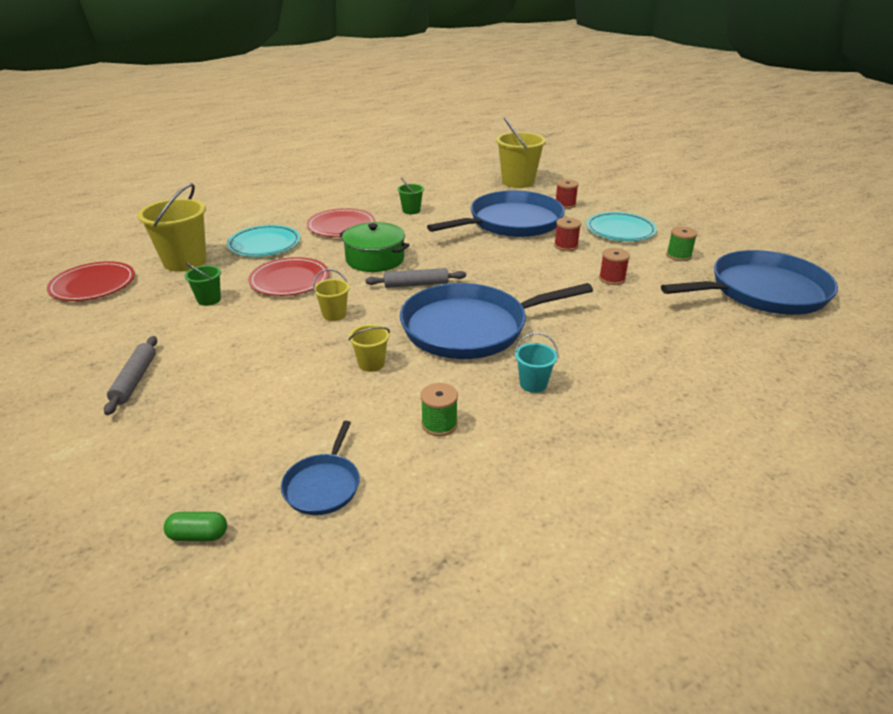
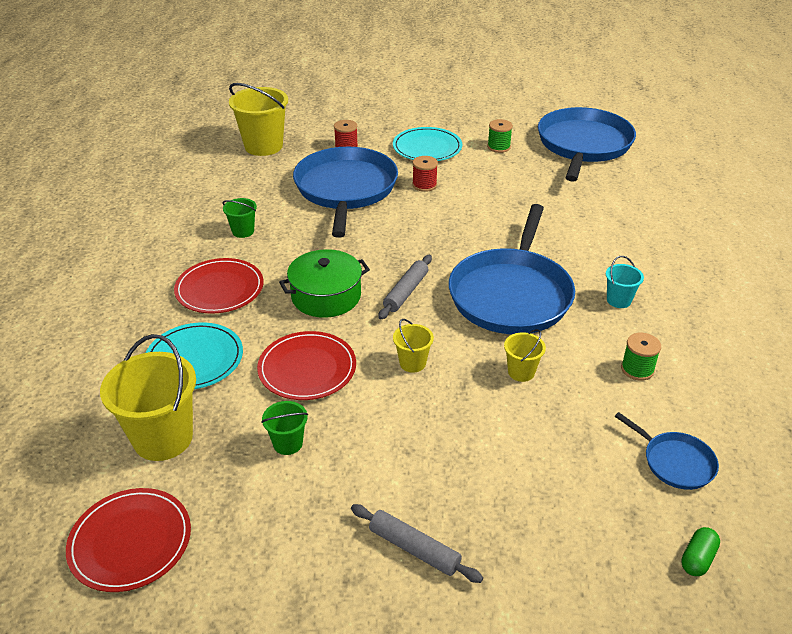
camera: 55 degrees left, 5 degrees up
red spool [599,248,630,285] -> none

